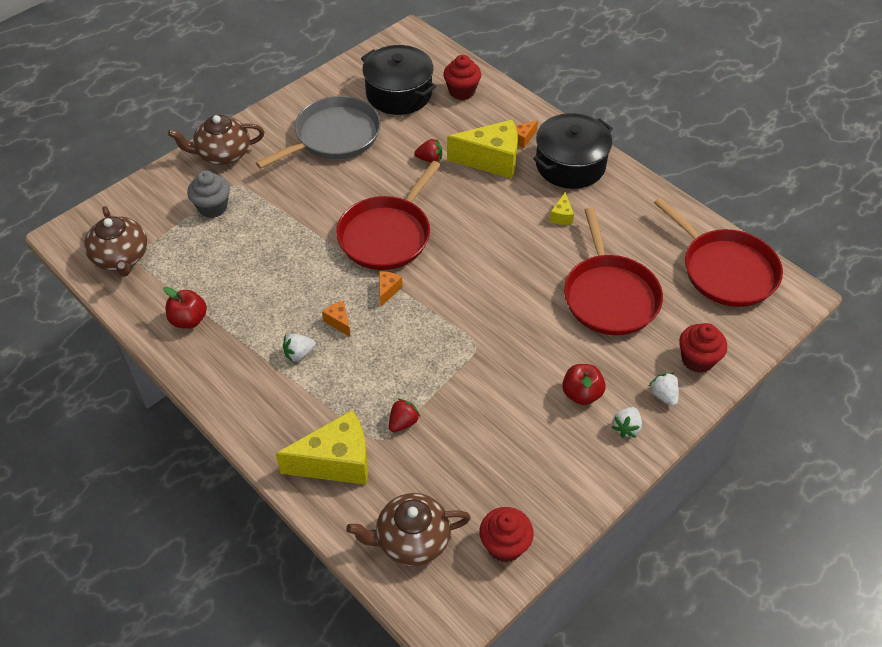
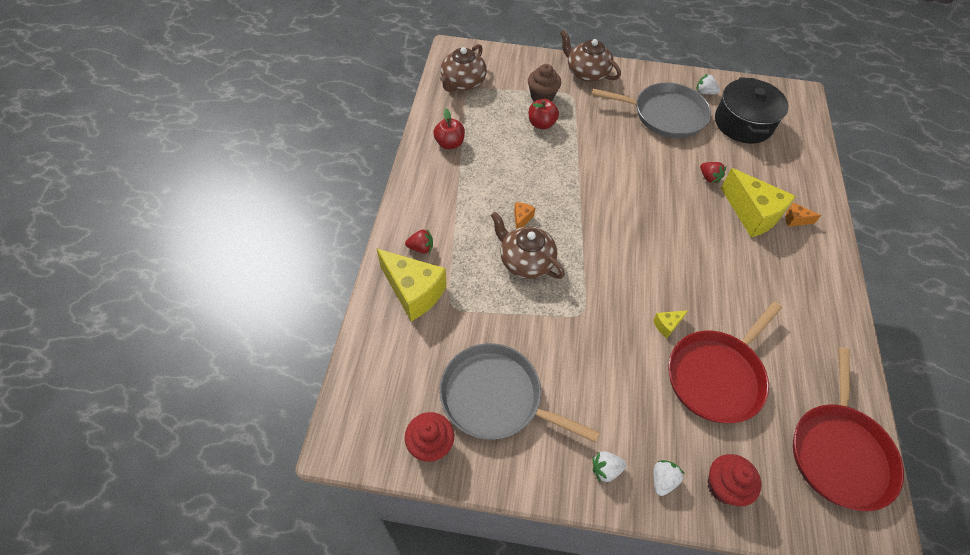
camera: 50 degrees right, 5 degrees up
grey cupcake [187,170,230,218] -> brown cupcake [528,64,561,101]
white strawberry [283,334,316,362] -> white strawberry moved to [697,74,720,95]
red pan [336,161,441,270] -> none
brown teapot [346,493,471,566] -> brown teapot moved to [491,212,565,279]
orange cheese [379,271,403,307] -> none
red strawberry [389,398,421,432] -> red strawberry moved to [405,229,433,253]
red cupcake [443,55,481,100] -> none
black pot [533,113,613,189] -> none
yellow cheese [550,192,574,225] -> yellow cheese moved to [653,310,688,338]
red apple [562,364,606,405] -> red apple moved to [529,99,559,129]
none -> grey pan [439,343,600,443]

